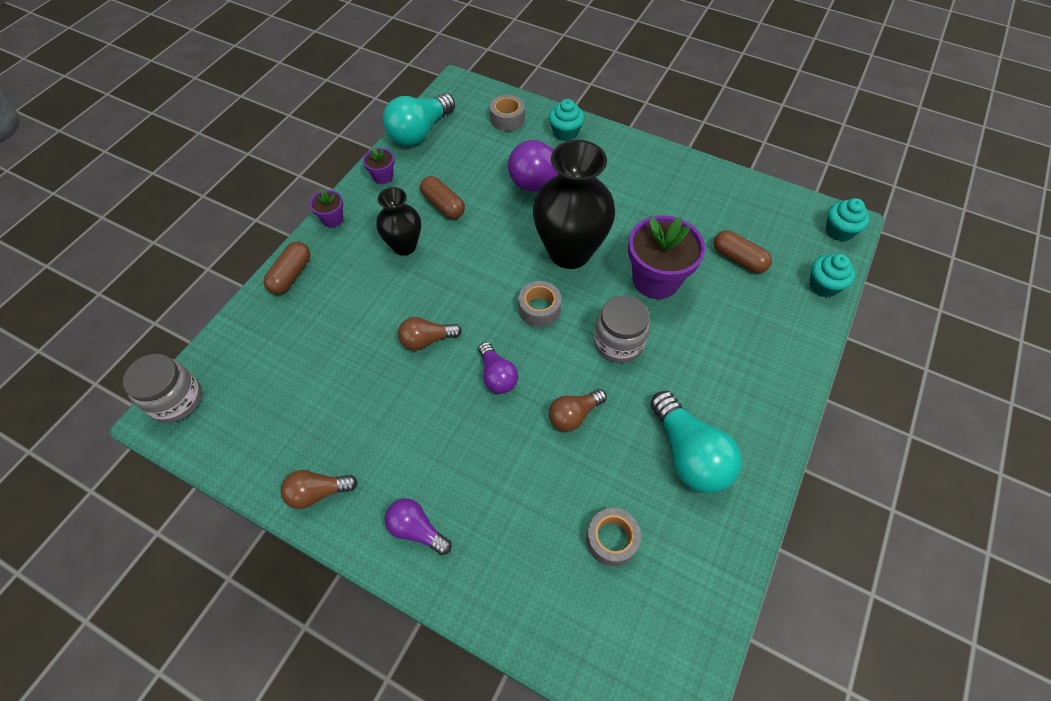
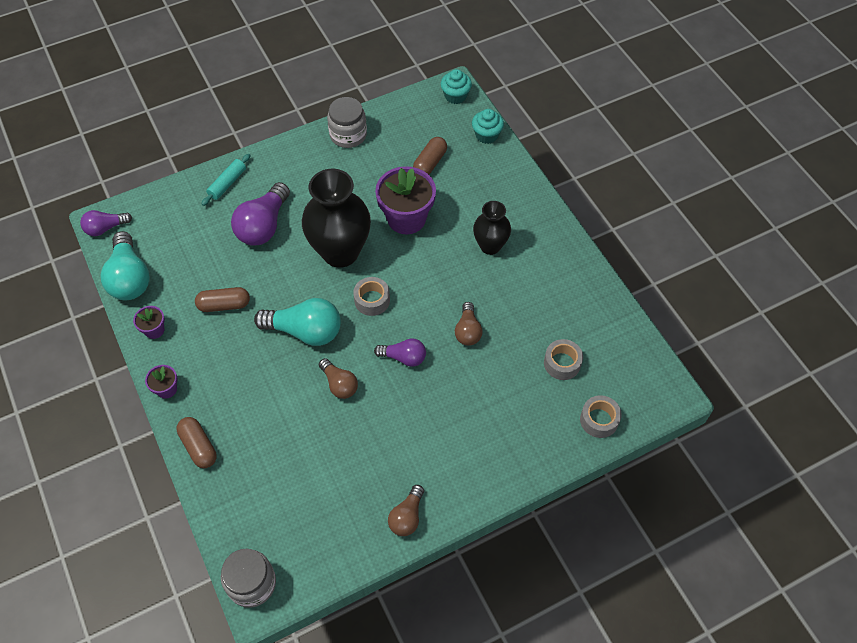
camera: 55 degrees left, 0 degrees up
black vase [376,187,421,256] -> black vase moved to [473,201,511,255]
purple light bulb [385,498,452,555] -> purple light bulb moved to [80,210,132,236]
brown light bulb [398,317,462,350] -> brown light bulb turned 60 degrees counterclockwise [319,358,358,399]
grey tape [490,94,525,131] -> grey tape moved to [580,395,622,438]
turquoise cupcake [549,99,584,141] -> turquoise rolling pin [202,154,251,206]
grey jar [594,295,650,363] -> grey jar moved to [327,97,367,148]
turquoise light bulb [650,391,742,493] -> turquoise light bulb moved to [254,298,341,346]
brown capsule [714,230,772,273] -> brown capsule turned 45 degrees counterclockwise [413,137,447,174]

